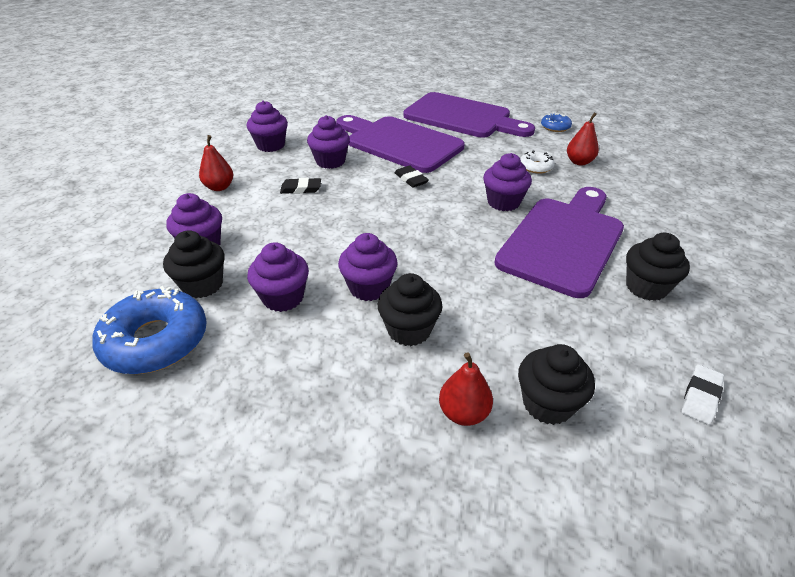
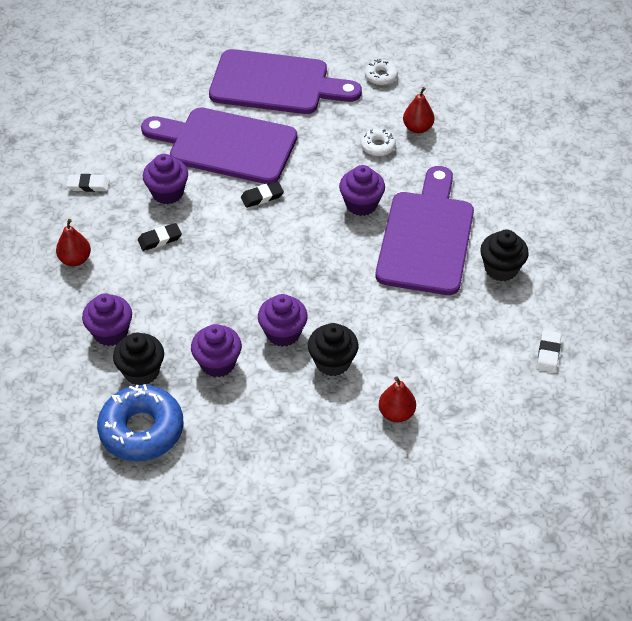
camera: 20 degrees left, 10 degrees up
purple cupcake [247,101,288,152] -> white eraser [66,174,110,192]
black eraser [394,165,429,187] -> black eraser turned 60 degrees counterclockwise [241,181,284,208]
black cupcake [518,344,595,425] -> none
blue donut [541,113,572,132] -> white donut [365,59,398,85]

